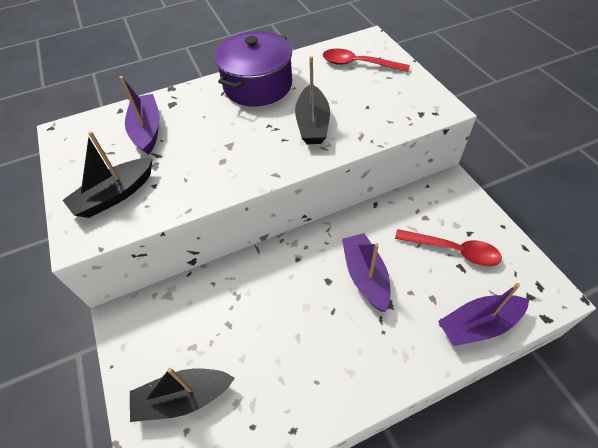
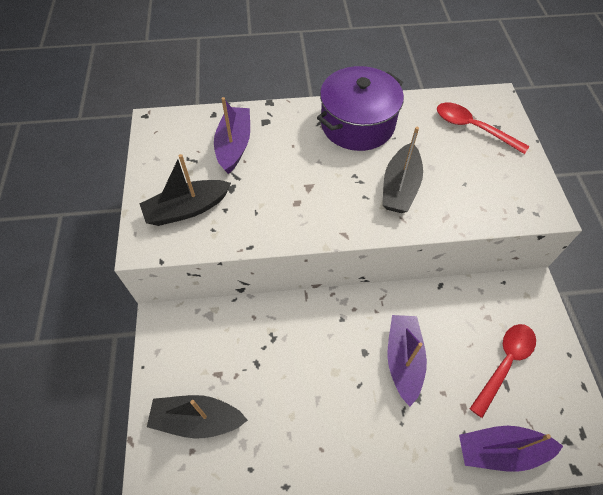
camera: 15 degrees right, 5 degrees up
red spoon [395,229,502,266] -> red spoon turned 90 degrees counterclockwise [470,324,536,418]

